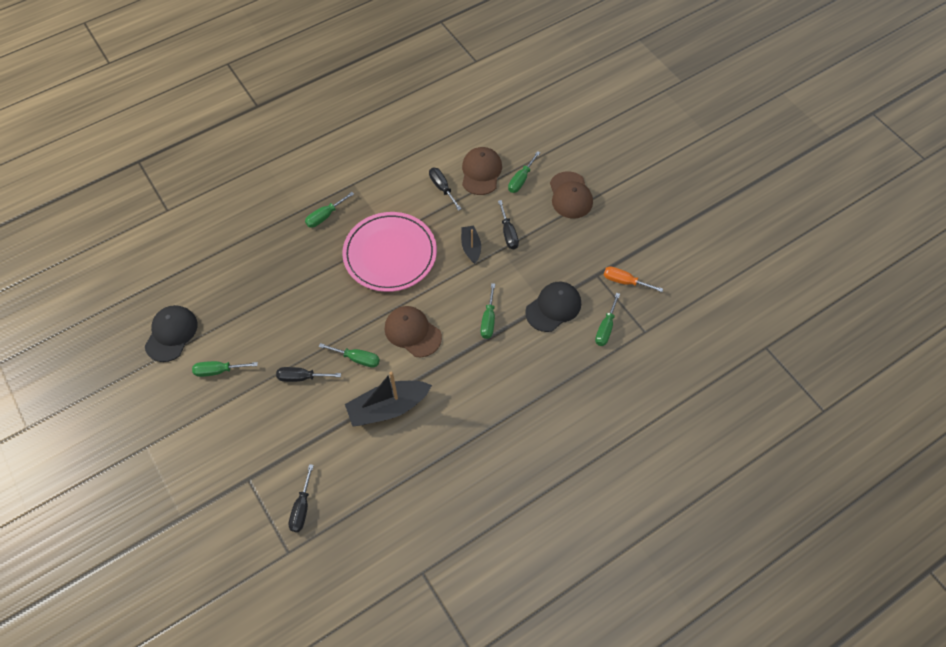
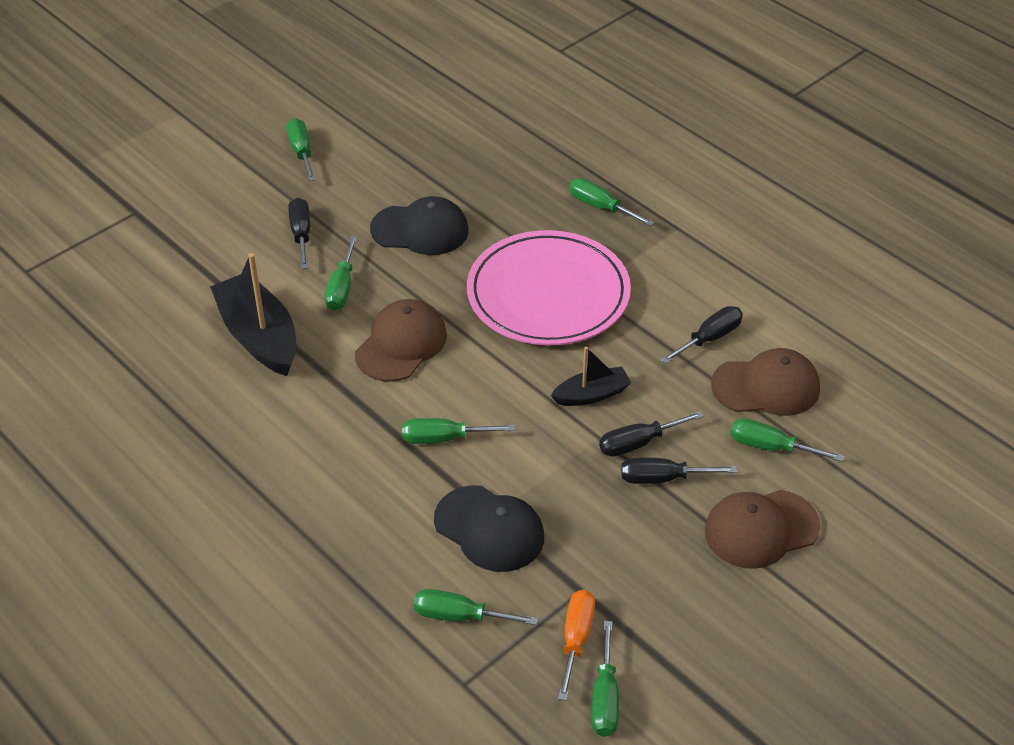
camera: 80 degrees right, 15 degrees down
black cap [145,305,198,362] -> black cap moved to [370,196,469,255]
black screwdriver [288,464,314,532] -> black screwdriver moved to [621,458,737,484]
none -> green screwdriver [591,621,619,737]

